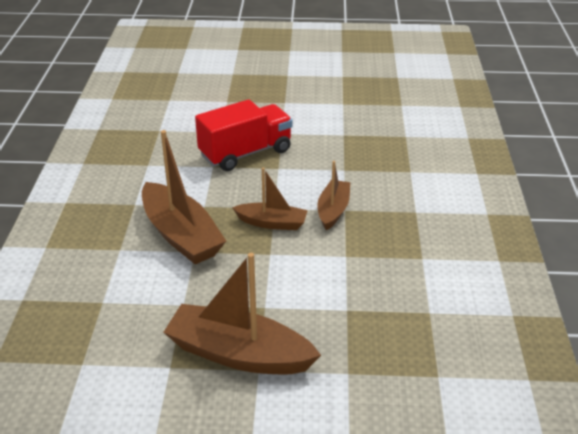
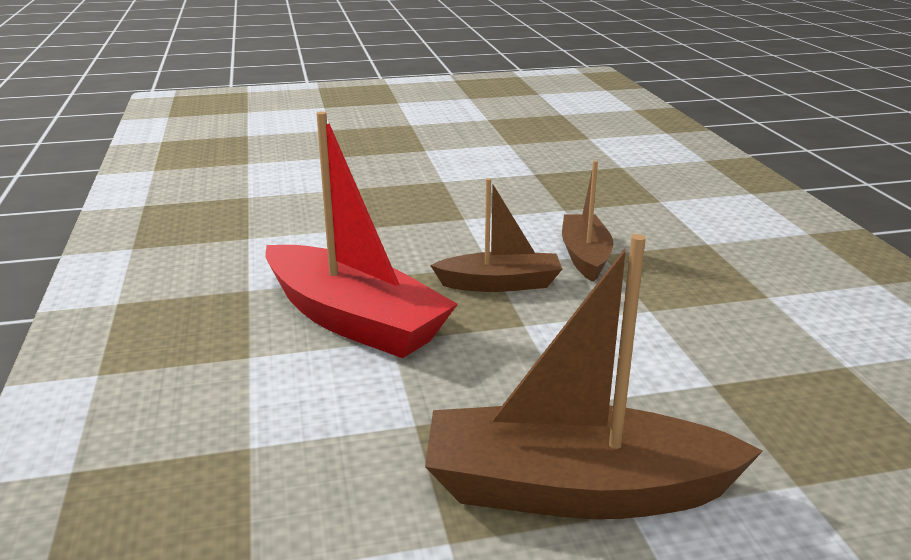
camera: 15 degrees left, 10 degrees down
brown boat [142,130,226,264] -> red boat [265,111,458,358]
red truck [195,100,293,171] -> none

